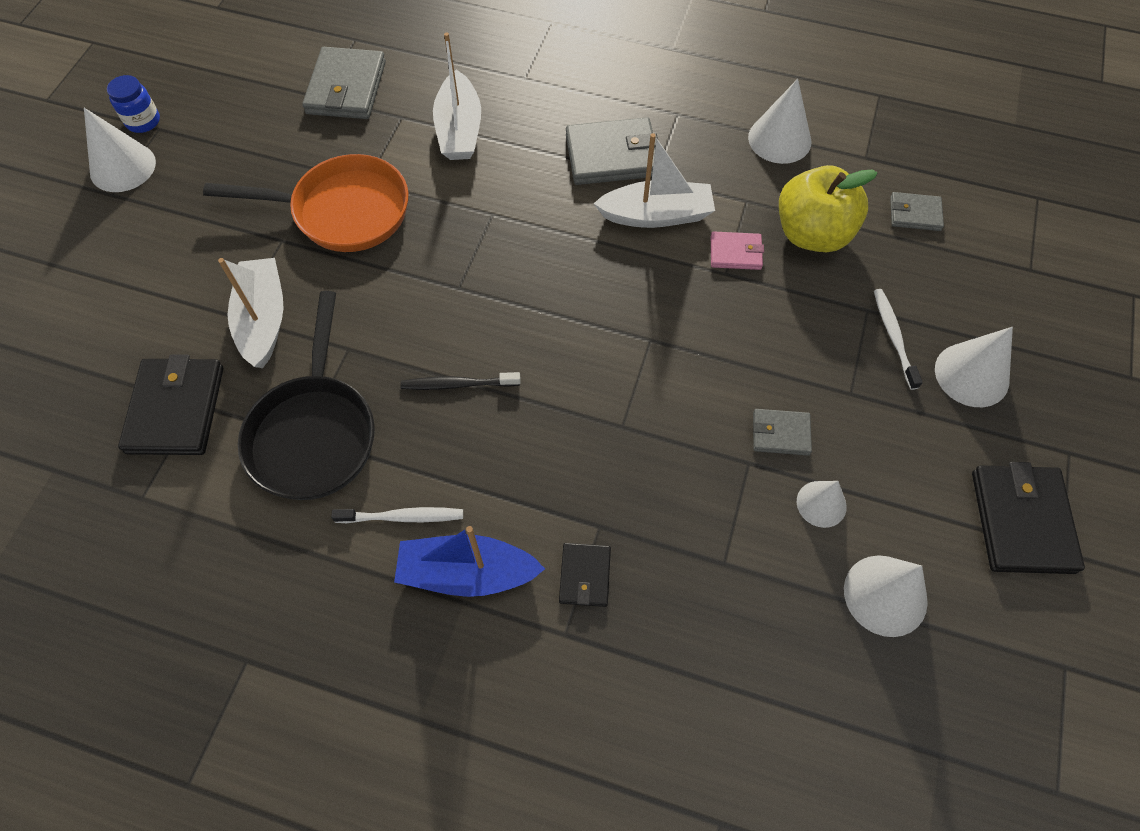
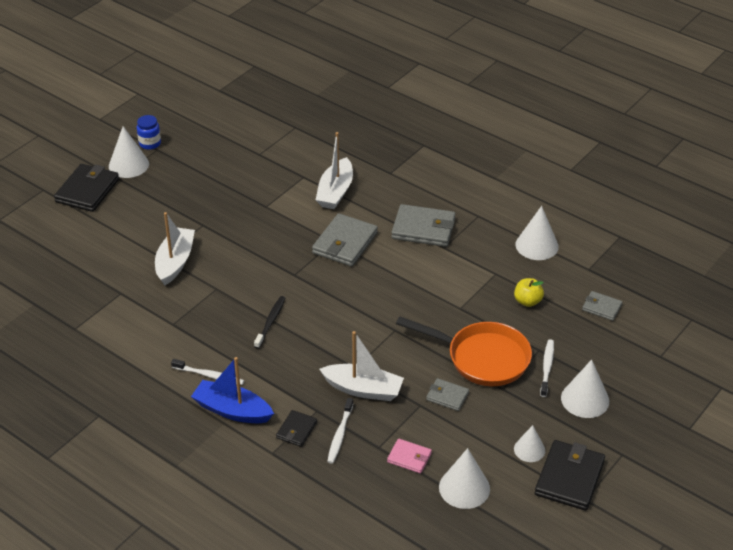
camera: 20 degrees right, 20 degrees down
black wallet [118,354,224,455] -> black wallet moved to [54,164,119,212]
orange pan [203,154,409,252] -> orange pan moved to [396,316,532,386]
black pan [238,291,375,500] -> none
grey wallet [302,47,386,119] -> grey wallet moved to [312,213,378,266]
black toothbrush [400,372,521,390] -> black toothbrush turned 90 degrees clockwise [254,296,285,349]
white boat [593,133,715,228] -> white boat moved to [319,331,404,401]
pink wallet [711,231,764,270] -> pink wallet moved to [387,439,432,474]
yellow apple [779,165,878,252] -> yellow apple [514,278,544,307], size x0.52
white cone [797,481,847,528] -> white cone moved to [514,425,545,462]
none -> white toothbrush [327,398,353,464]

